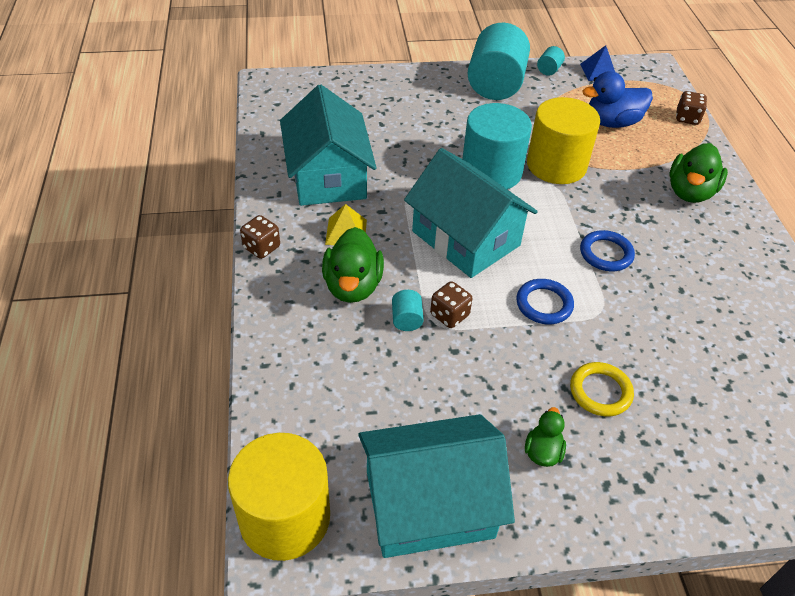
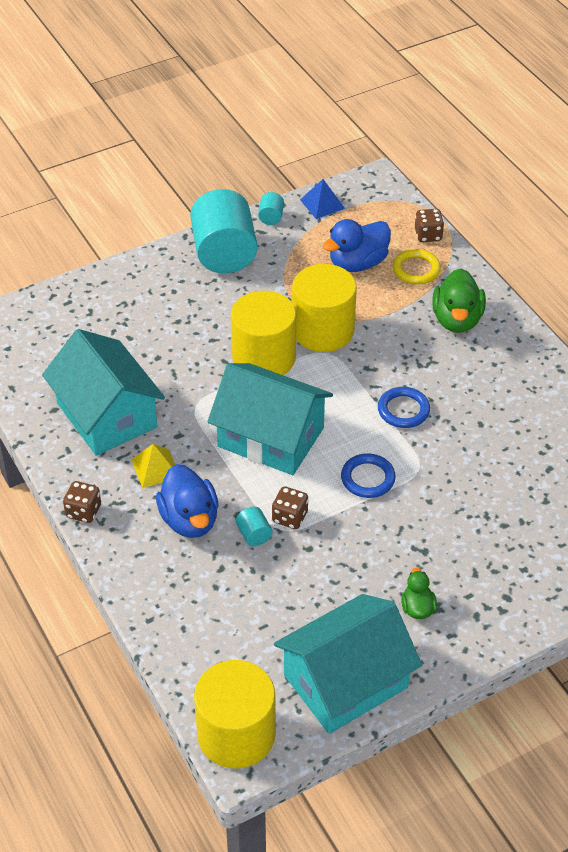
camera: 20 degrees left, 0 degrees up
green duck [322,227,384,303] -> blue duck [156,464,219,538]
turquoise cylinder [462,103,532,189] -> yellow cylinder [231,291,296,375]
yellow ring [570,362,634,416] -> yellow ring moved to [393,249,441,284]

